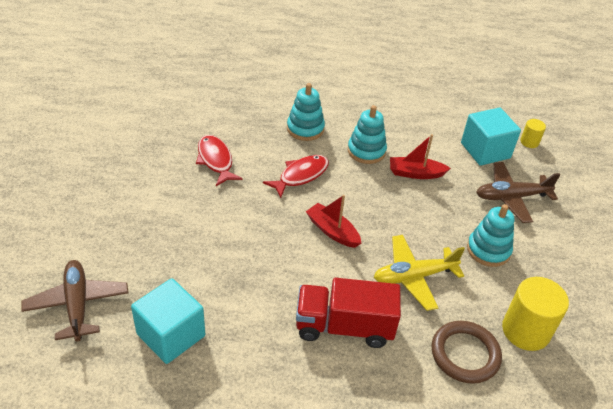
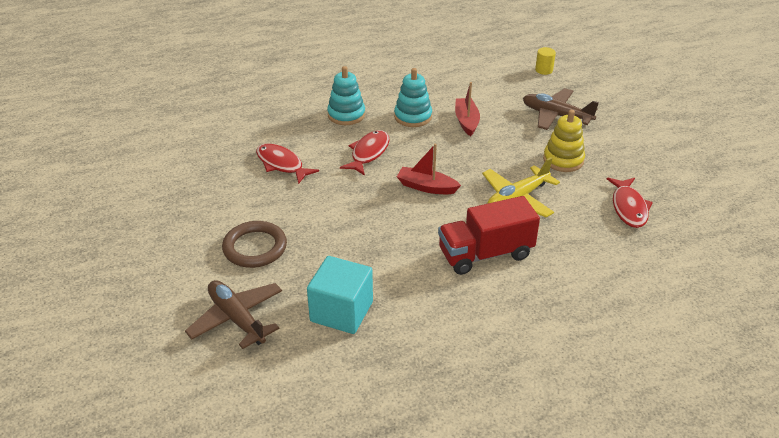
camera: 20 degrees left, 5 degrees down
red boat [390,134,451,179] -> red boat turned 105 degrees clockwise [455,82,480,136]
brown ring [431,321,502,384] -> brown ring moved to [222,221,287,268]
turquoise cube [461,108,521,166] -> none
turquoise stacking toy [467,204,514,267] -> yellow stacking toy [543,110,585,172]
brown plane [476,162,560,223] -> brown plane turned 60 degrees clockwise [523,88,599,130]
yellow cylinder [502,277,569,351] -> red fish [607,178,653,228]

